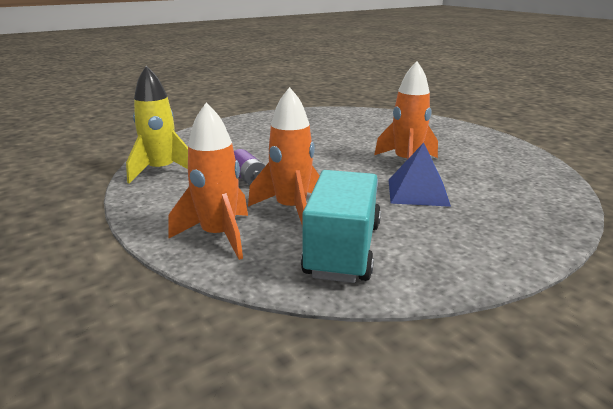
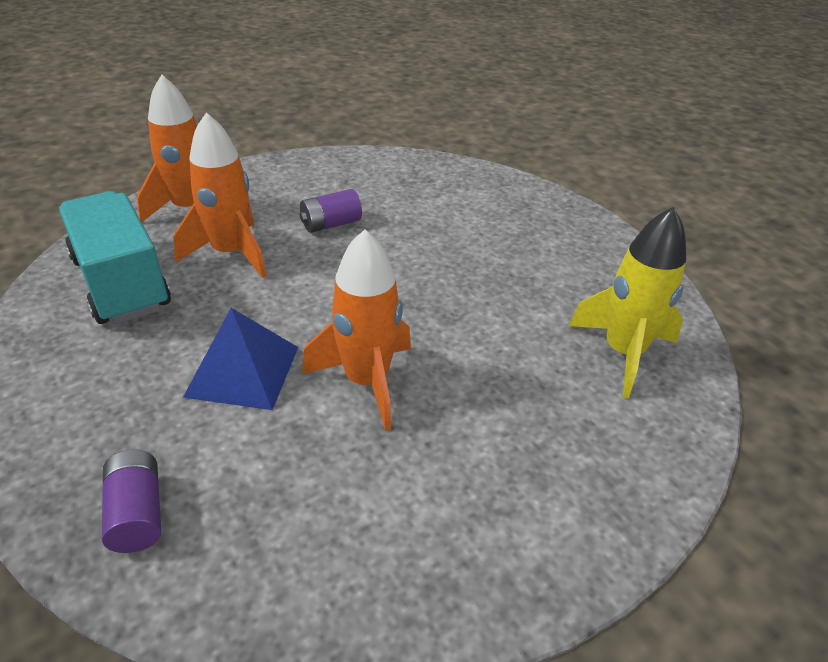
camera: 90 degrees right, 15 degrees up
yellow rocket [126,66,188,184] -> yellow rocket moved to [569,207,686,398]
turquoise truck [301,170,381,283] -> turquoise truck turned 135 degrees counterclockwise [59,191,171,324]
none -> purple battery [102,449,161,553]

